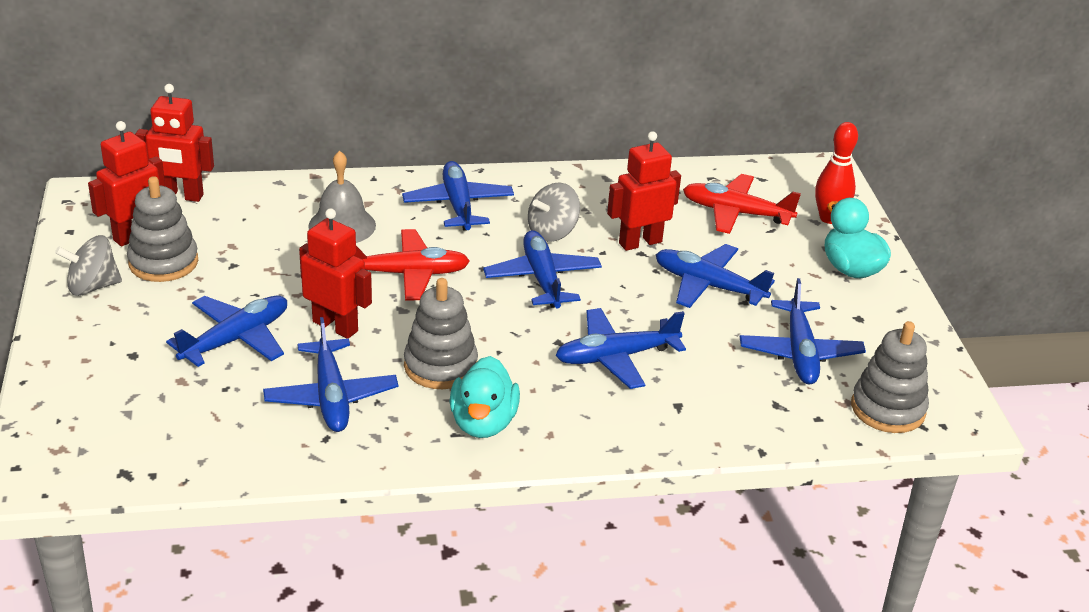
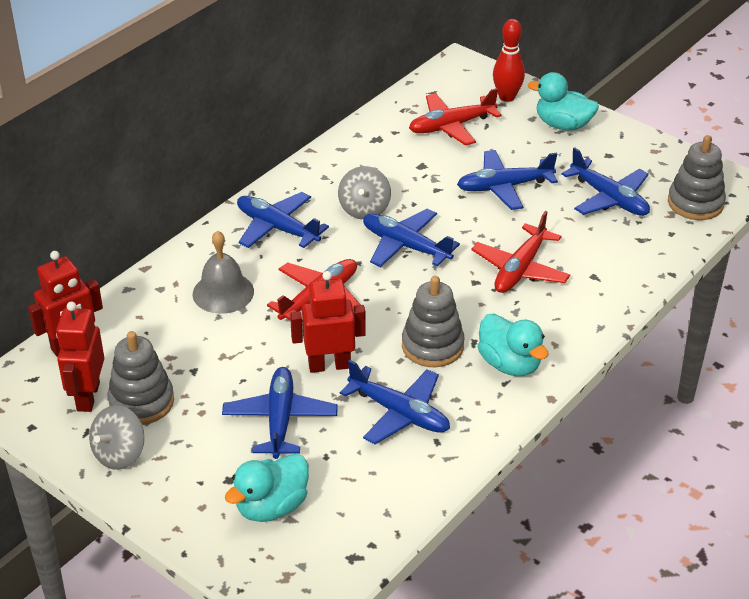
camera: 40 degrees left, 5 degrees up
blue plane [555,308,686,389] -> red plane [471,211,570,293]
red robot [607,131,681,251] -> none
none -> turquoise duck [225,454,309,522]

